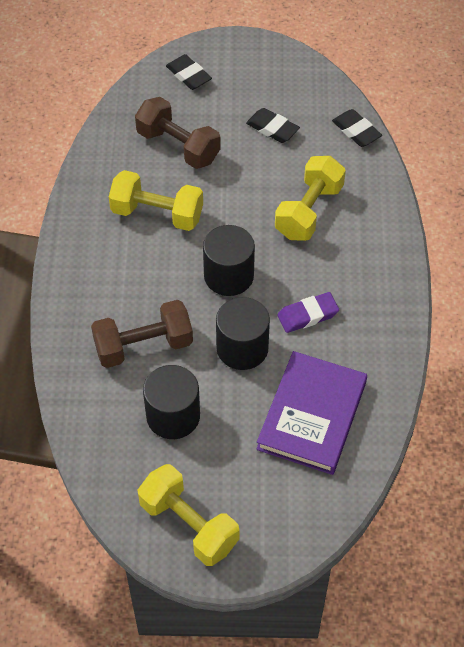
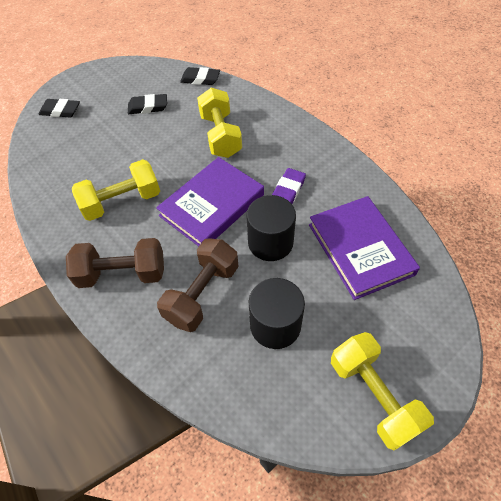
camera: 40 degrees left, 0 degrees up
brown dumbbell [135,97,221,169] -> brown dumbbell moved to [66,238,164,288]
yellow dumbbell [137,464,240,566] -> yellow dumbbell turned 60 degrees clockwise [331,332,434,451]
black cylinder [203,225,255,296] -> purple book [156,157,264,246]

